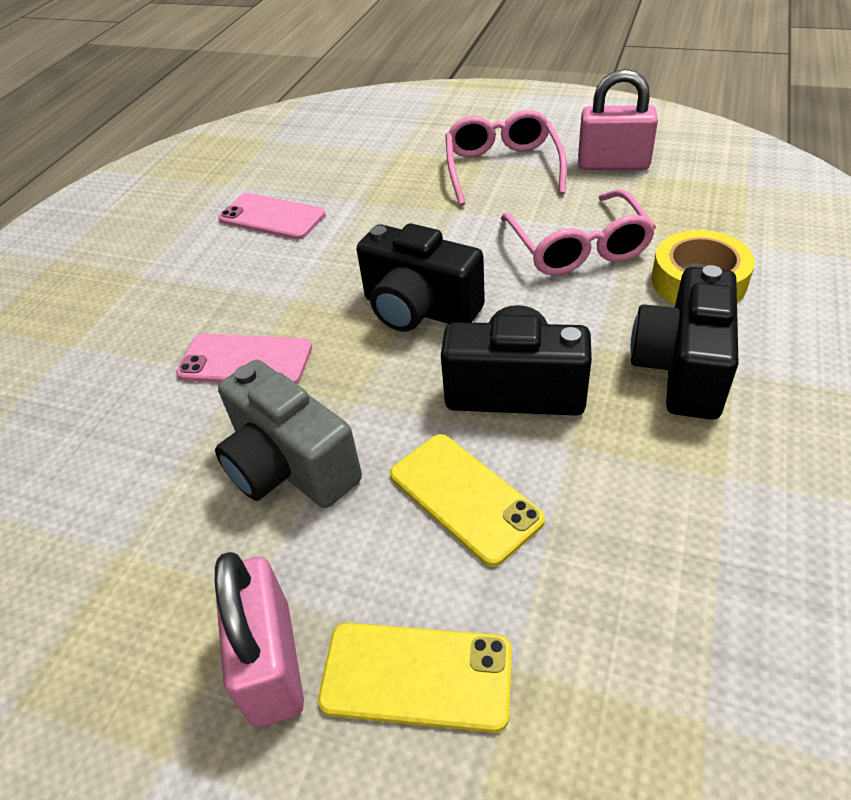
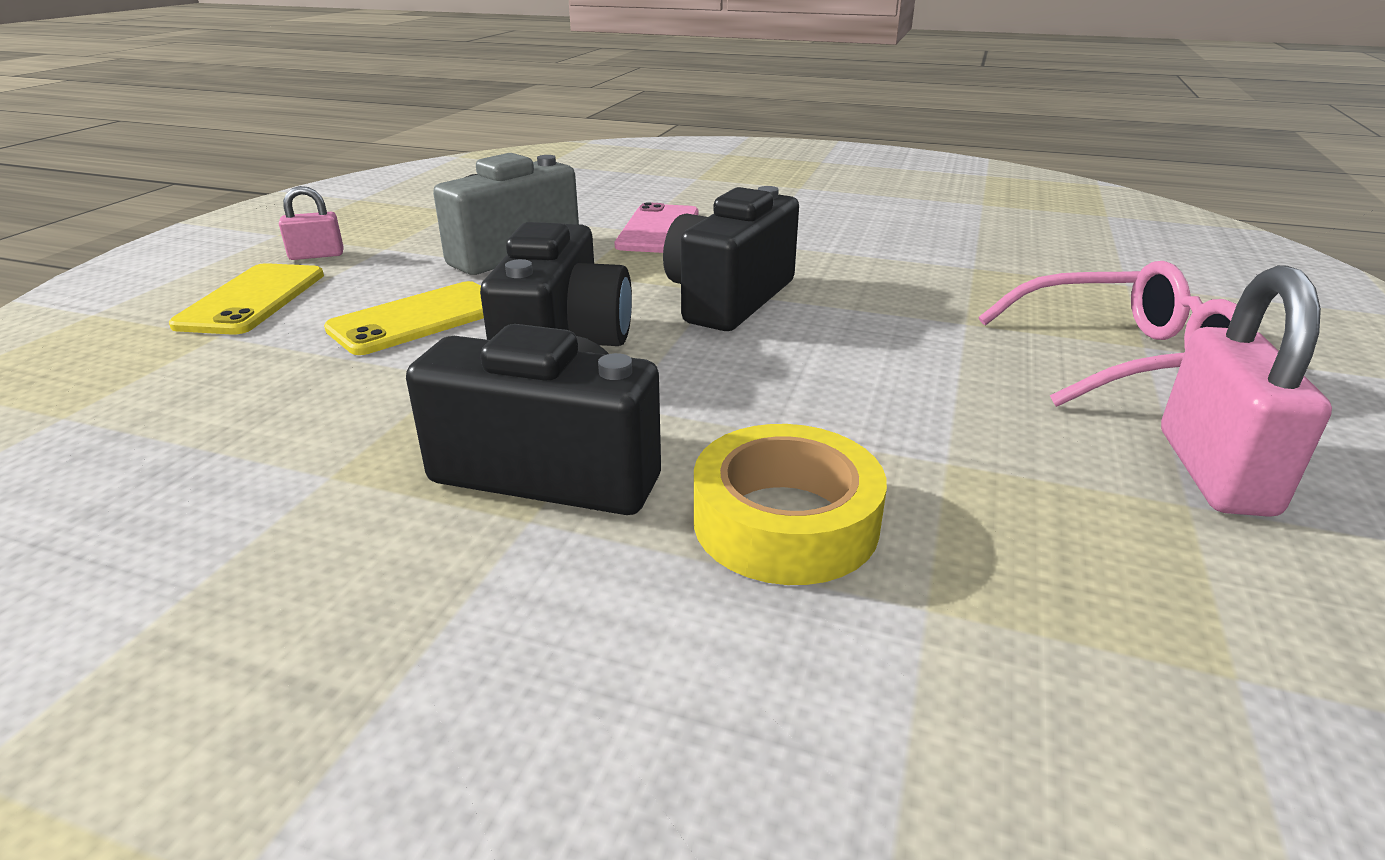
camera: 85 degrees right, 15 degrees down
pink padlock [215,552,304,727] -> pink padlock [279,186,344,260], size x0.53
pink phone [218,193,326,240] -> none
pink glasses [501,189,656,276] -> none

